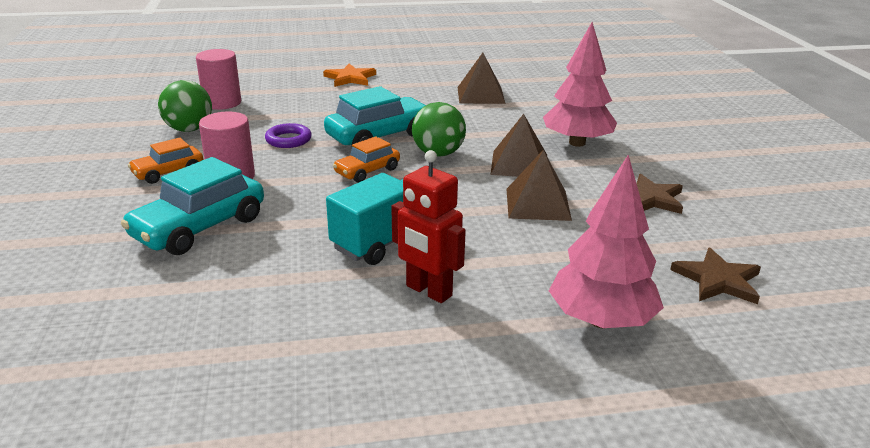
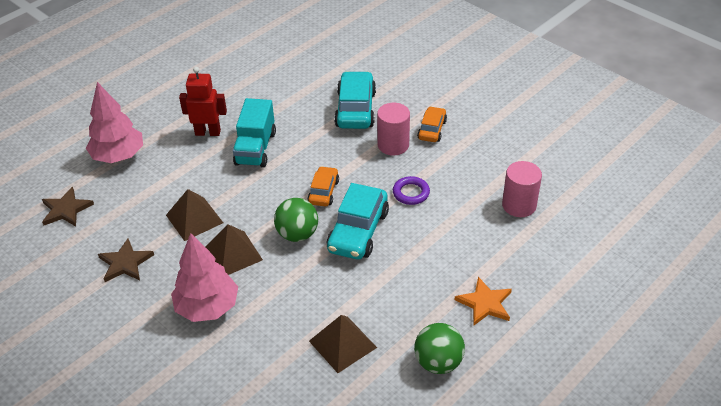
camera: 145 degrees right, 15 degrees up
green ball [158,80,212,132] -> green ball moved to [414,323,465,374]

